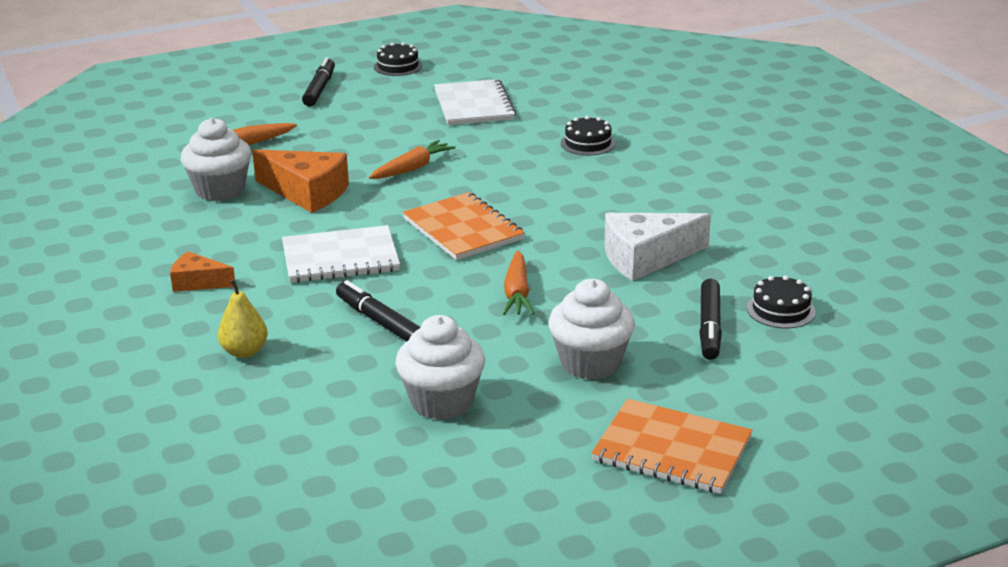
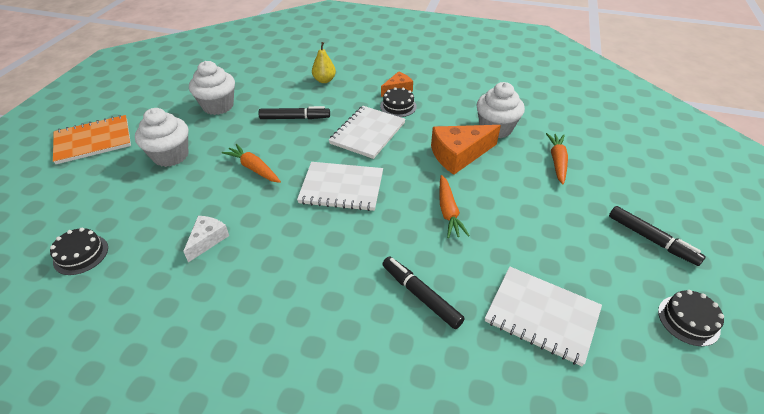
camera: 130 degrees right, 15 degrees up
orange notebook [403,192,525,260] -> white notebook [297,162,383,211]
black cake [561,116,616,155] -> black cake moved to [380,87,417,117]
white cheese [605,213,711,281] -> white cheese [183,216,229,262], size x0.57
black marker [699,279,722,360] -> black marker moved to [382,256,465,329]

